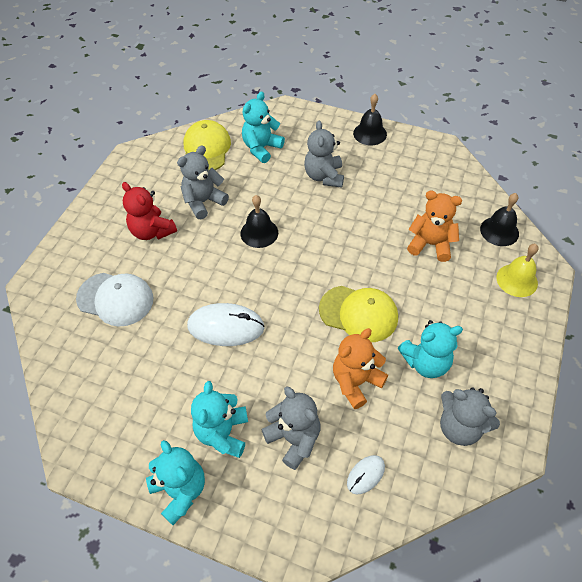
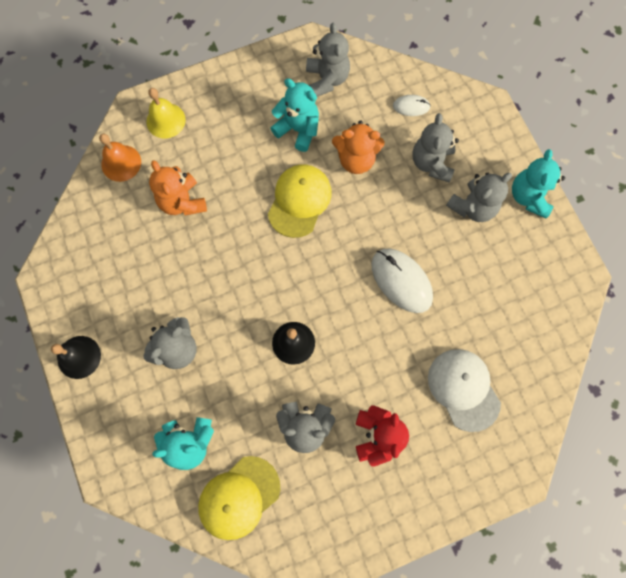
camera: 135 degrees left, 20 degrees up
turquoise teddy bear [191,381,248,458] -> grey teddy bear [446,173,512,222]
yellow cap [319,286,398,342] -> yellow cap turned 45 degrees clockwise [268,165,332,238]
black bell [480,193,519,246] -> orange bell [99,134,141,182]

